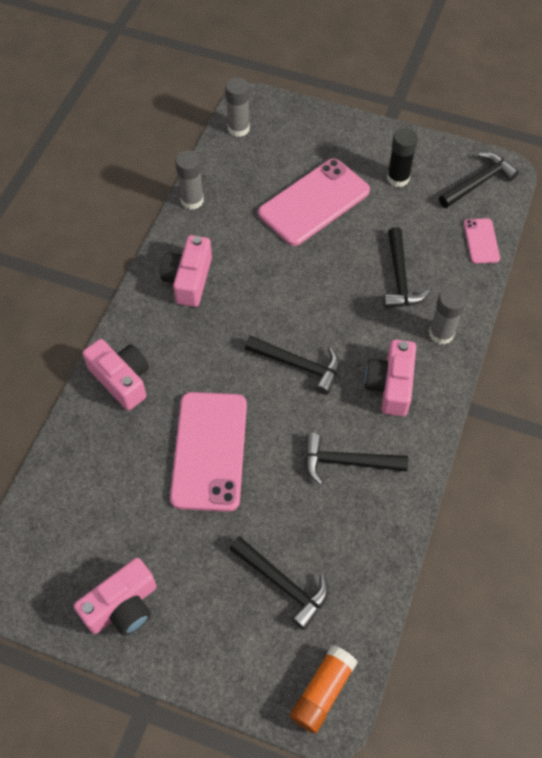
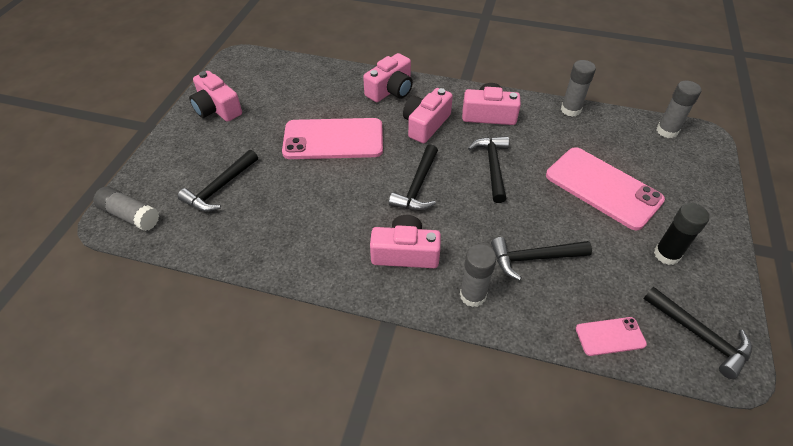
camera: 85 degrees right, 10 degrees down
orange glue stick [290,645,358,734] -> grey glue stick [93,186,159,231]
black hammer [305,433,408,485] -> black hammer moved to [468,136,509,203]
none -> pink camera [403,88,453,143]

